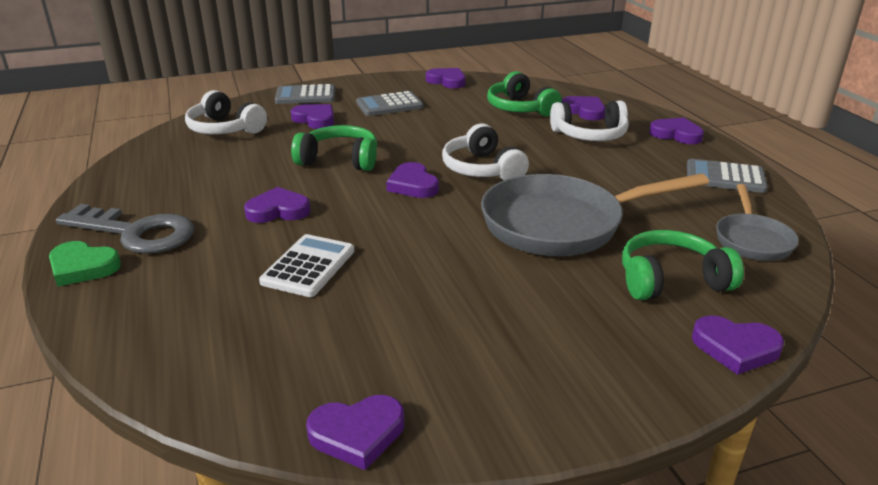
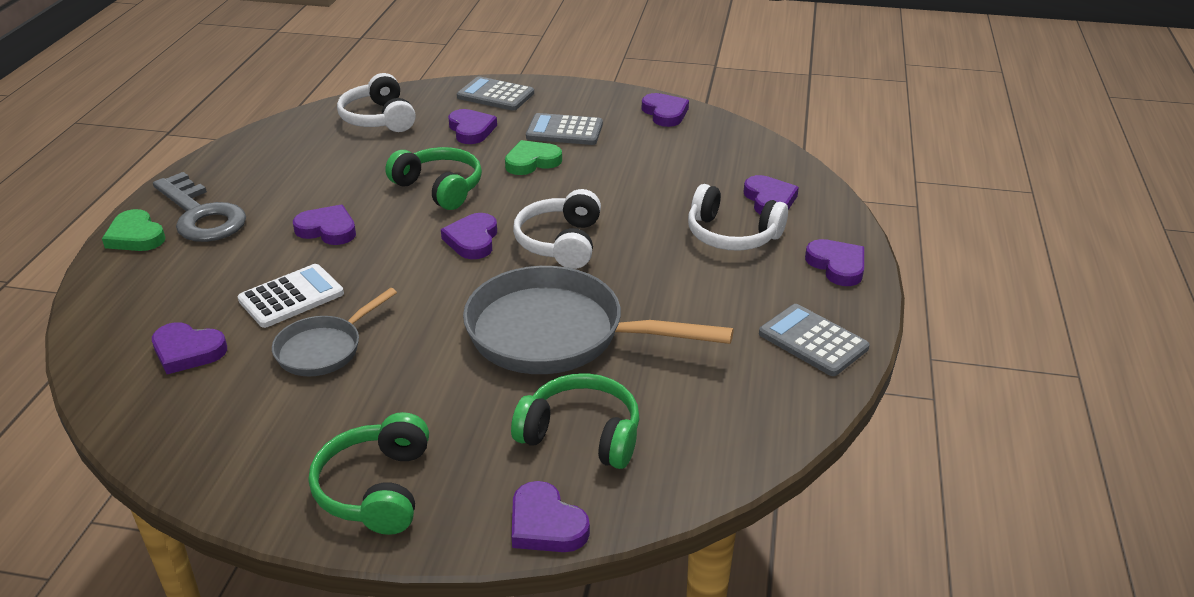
camera: 30 degrees right, 5 degrees up
purple heart [306,395,404,470] -> purple heart moved to [152,322,227,374]
green headphones [487,71,562,117] -> green headphones moved to [309,412,429,535]
grey pan [716,184,799,261] -> grey pan moved to [272,288,397,376]
none -> green heart [505,140,562,175]

